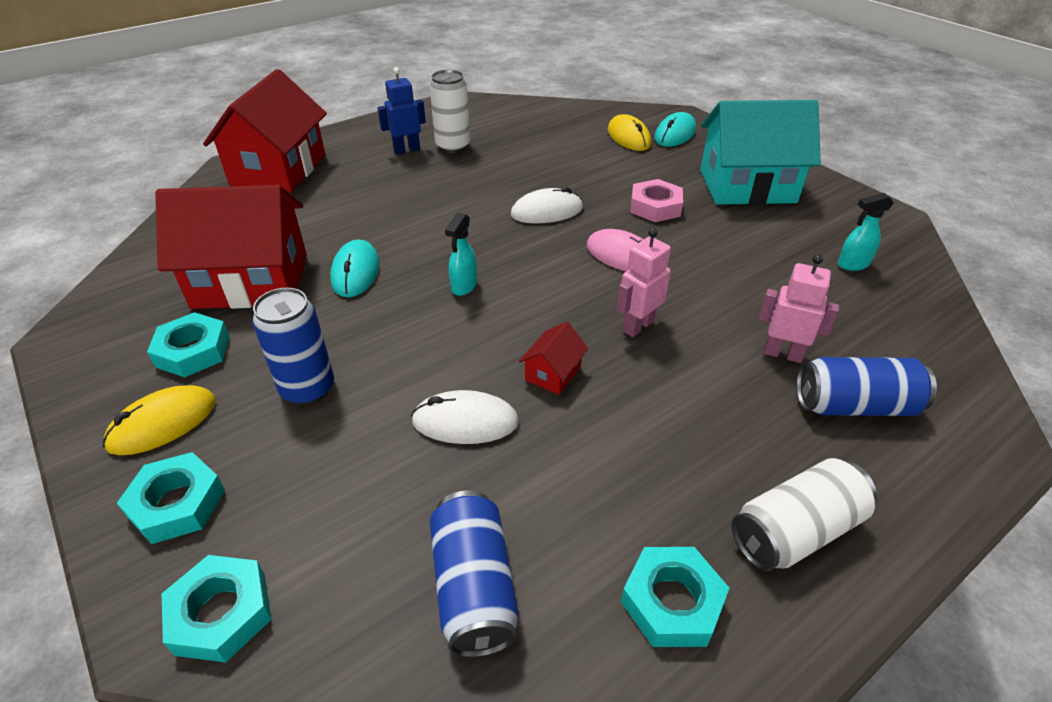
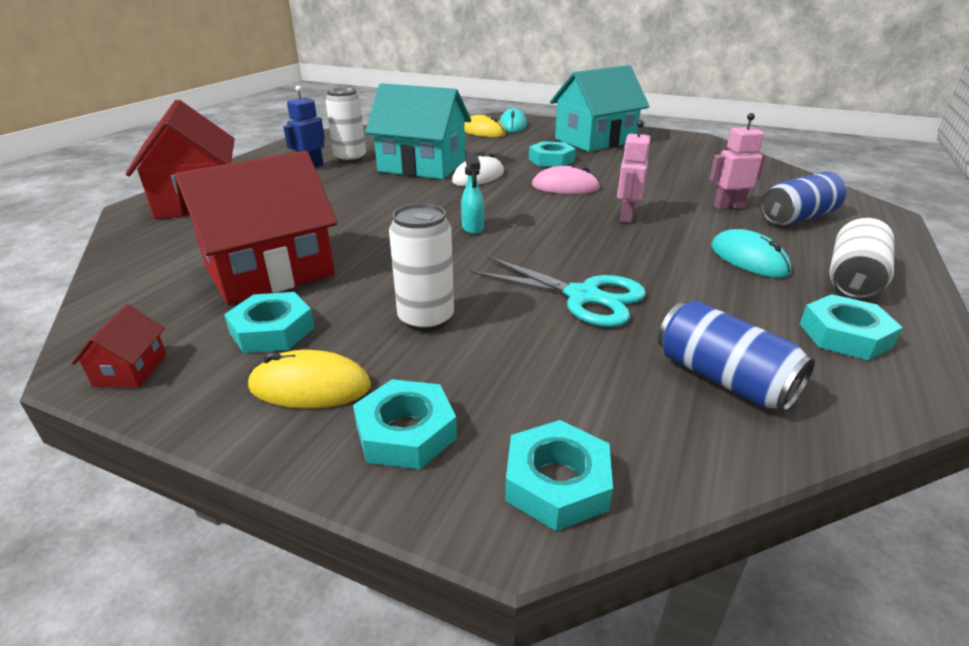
camera: 30 degrees left, 10 degrees down
yellow mouse [103,385,216,455] -> yellow mouse turned 75 degrees clockwise [248,350,371,408]
blue can [252,287,334,405] -> white can [389,203,454,332]
turquoise mouse [330,239,380,297] -> turquoise mouse moved to [711,229,791,278]
white mouse [411,390,519,444] -> turquoise scissors [471,256,646,327]
red house [519,322,588,395] -> red house moved to [71,304,166,388]
pink nut [630,179,683,222] -> turquoise nut [529,141,576,167]
turquoise spray bottle [837,193,893,271] -> none
none -> turquoise house [365,83,471,179]

